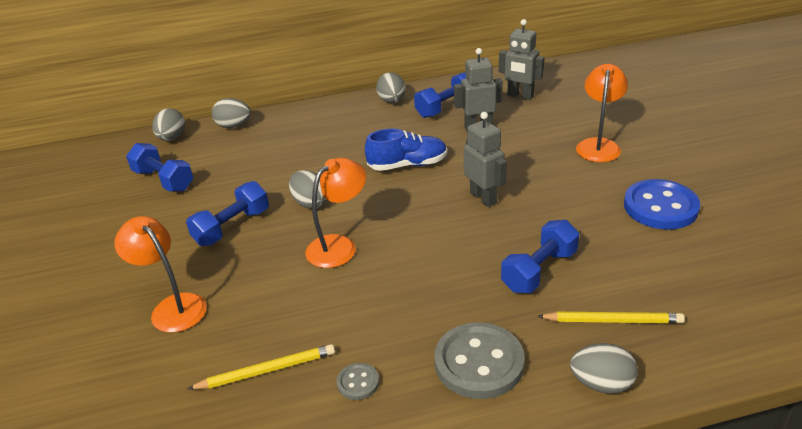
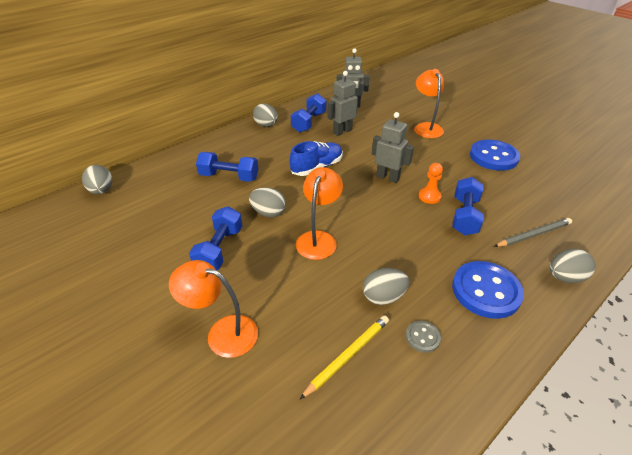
camera: 30 degrees left, 5 degrees up
blue dumbbell [126,143,193,192] -> blue dumbbell moved to [196,152,258,182]
grey egg [212,98,251,128] -> grey egg moved to [363,268,409,305]
grey button [434,322,525,399] -> blue button [452,261,524,319]
yellow pencil [537,312,685,323] -> grey pencil [494,218,572,247]
none -> orange pawn [418,163,443,204]

